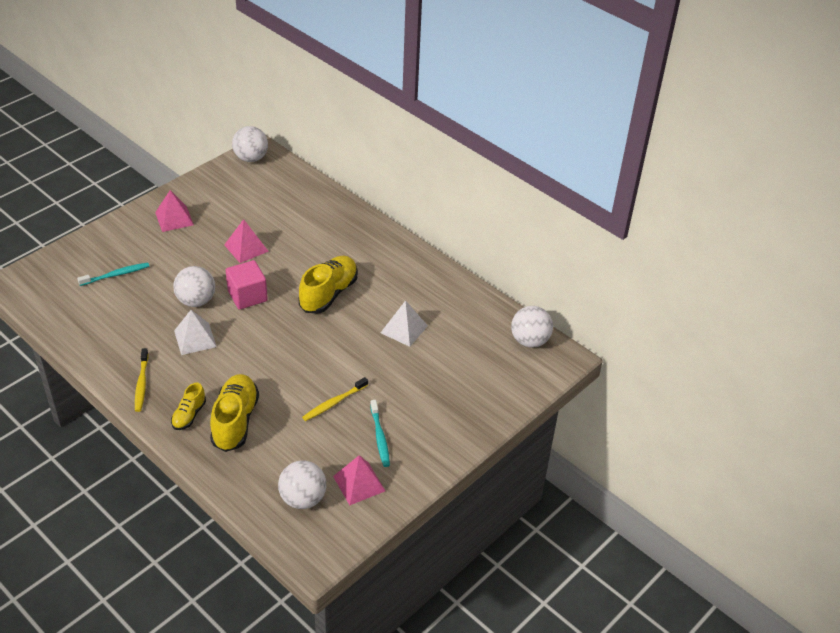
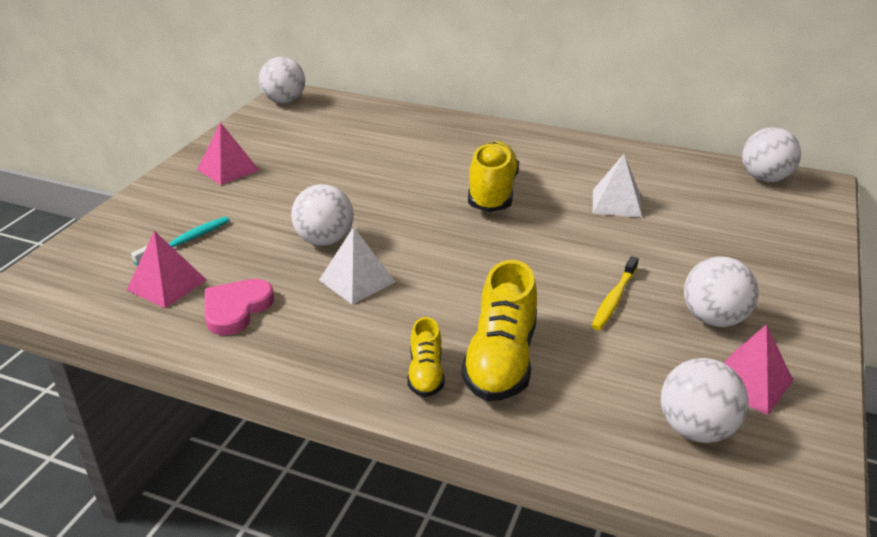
camera: 20 degrees left, 10 degrees down
yellow toothbrush [135,348,148,412] -> none
yellow shoe [210,374,259,452] -> yellow shoe turned 150 degrees counterclockwise [461,260,537,401]
pink pyramid [224,219,269,263] -> pink pyramid moved to [127,231,207,308]
pink cube [226,260,268,310] -> none
turquoise toothbrush [370,400,390,467] -> white ball [684,256,759,327]
none -> pink heart [204,279,274,335]

